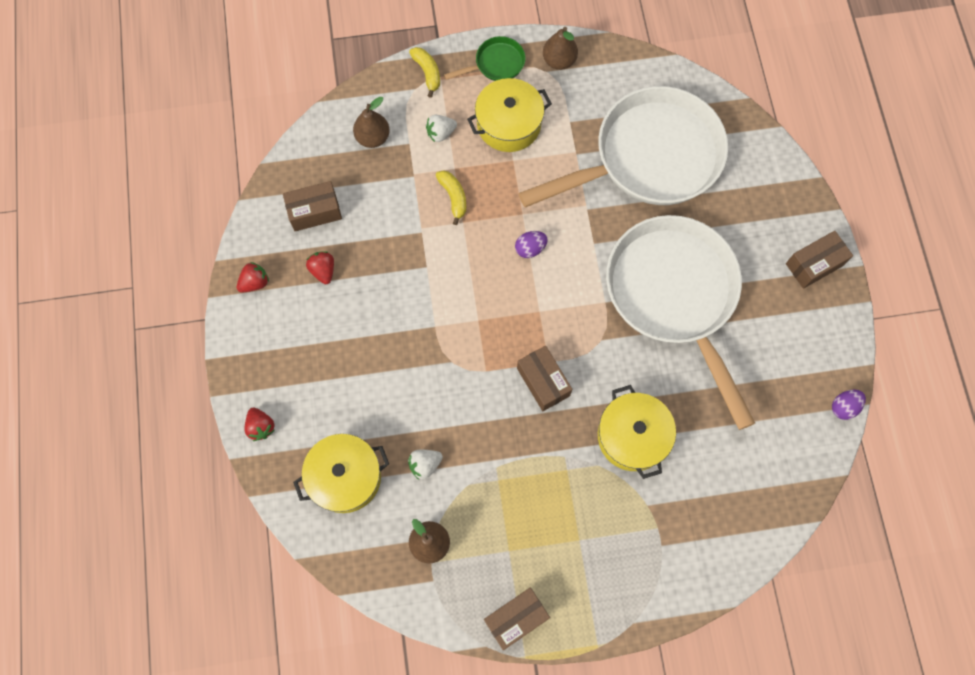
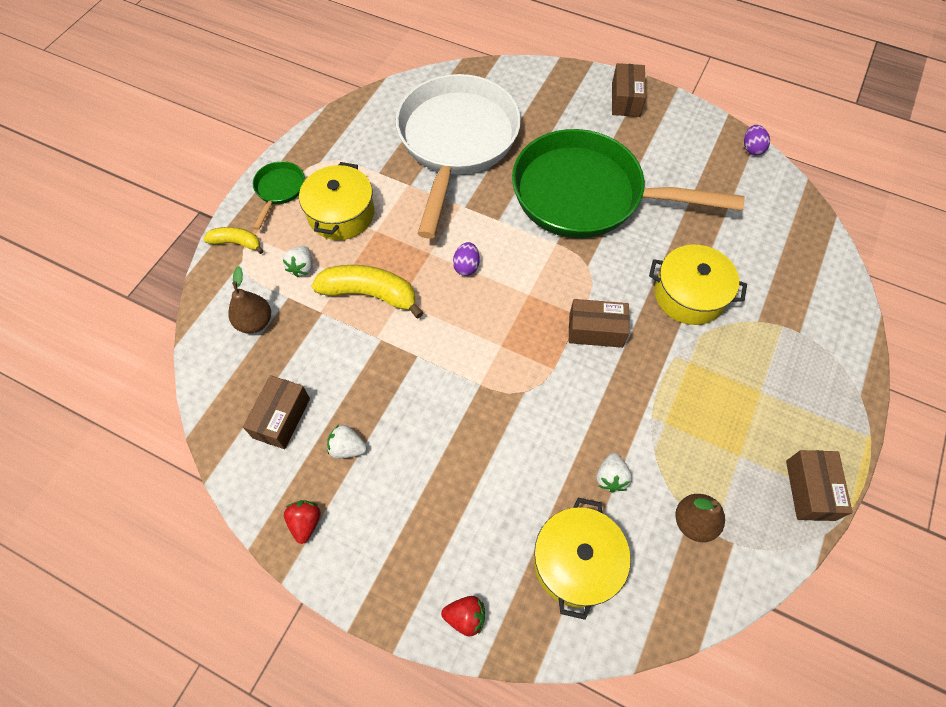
camera: 55 degrees left, 10 degrees down
red strawberry [306,251,334,284] -> white strawberry [327,425,367,459]
yellow banana [436,170,466,225] -> yellow banana [311,265,424,318], size x1.76
brown pear [543,27,578,70] -> none
white pan [606,215,755,430] -> green pan [512,129,745,238]

